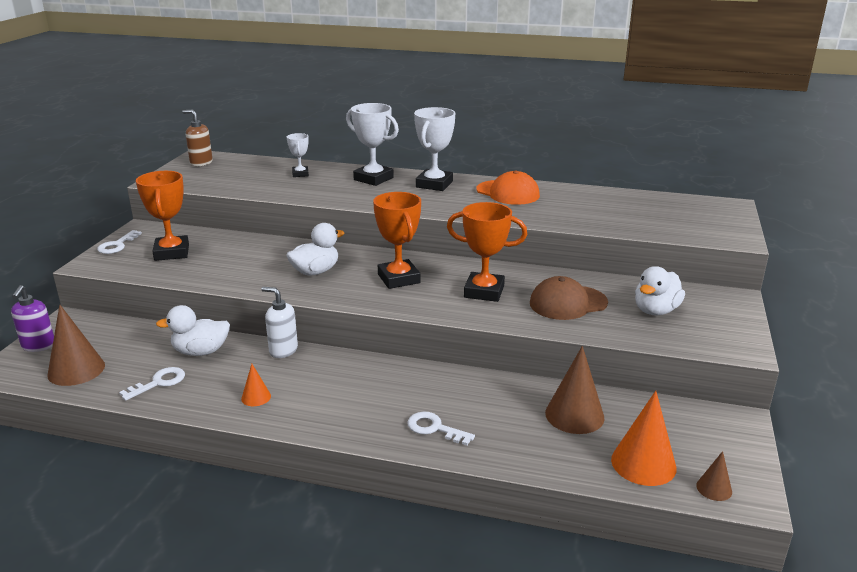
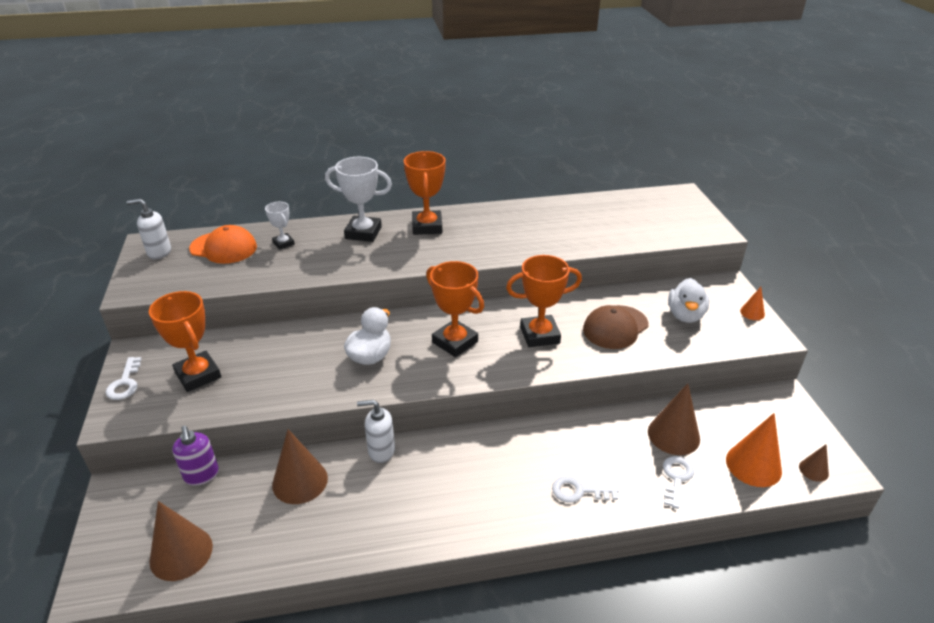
camera: 25 degrees left, 10 degrees up
purple soap dispenser [11,285,54,352] -> purple soap dispenser moved to [172,426,219,486]
white key [119,367,185,401] -> white key moved to [663,456,695,509]
white duck [156,305,230,356] -> brown cone [272,429,328,504]
brown soap dispenser [182,110,213,167] -> white soap dispenser [127,199,171,260]
orange cone [241,364,271,406] -> orange cone moved to [740,287,765,320]
white trophy [414,107,455,191] -> orange trophy [404,151,446,235]
orange cap [476,171,540,205] -> orange cap moved to [189,225,257,264]

